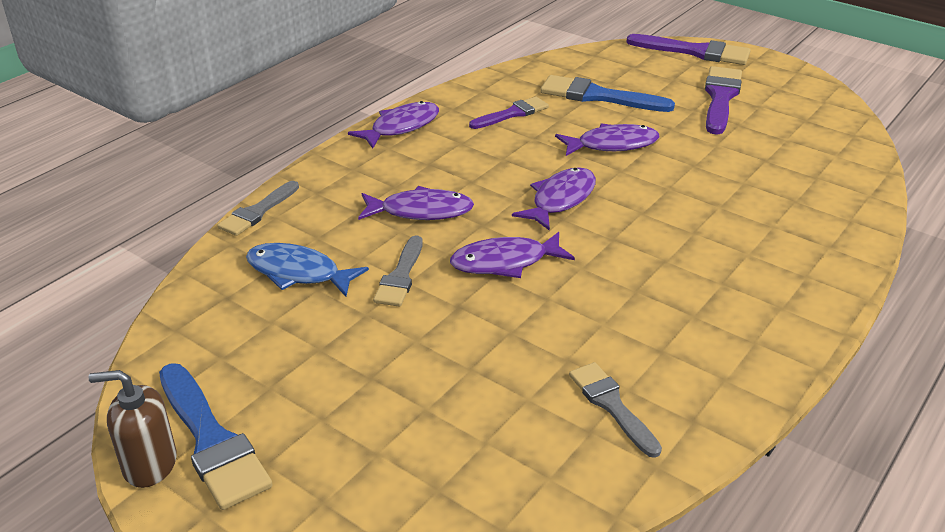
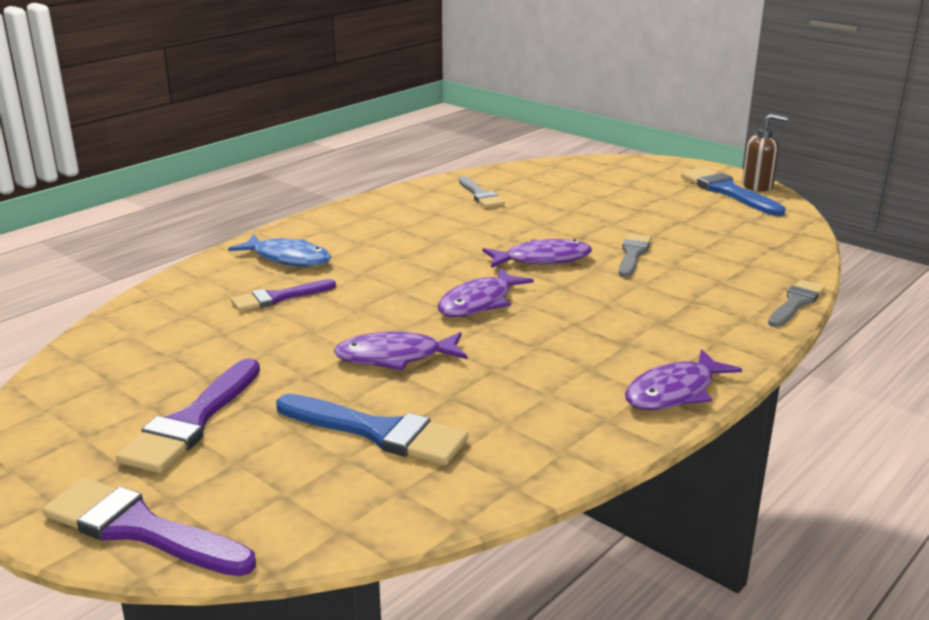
camera: 175 degrees left, 10 degrees down
blue fish [246,243,369,297] -> blue fish moved to [228,234,331,267]
purple fish [358,186,474,220] -> none
purple brush [469,97,549,129] -> purple brush moved to [231,279,336,312]

